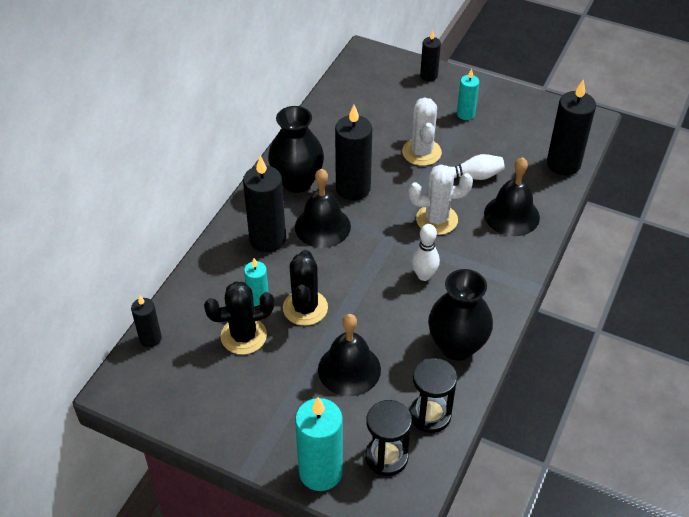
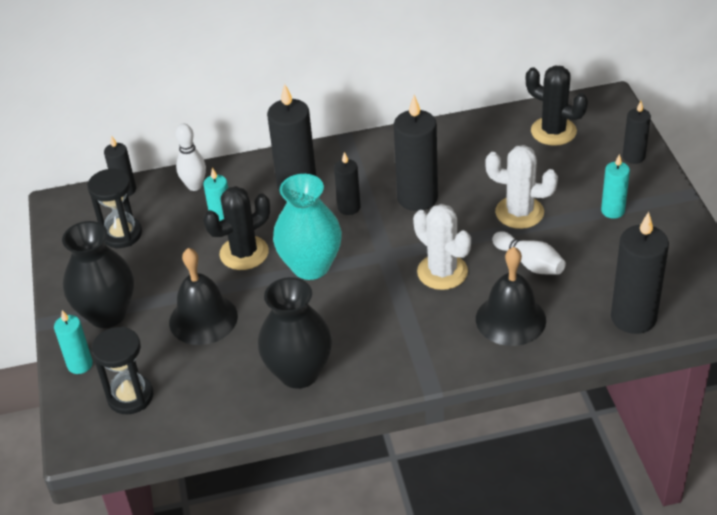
camera: 55 degrees right, 5 degrees down
black cactus [204,281,274,355] -> black cactus moved to [526,65,588,146]
black vase [268,106,324,193] -> black vase moved to [62,221,134,328]
black bell [295,169,351,248] -> black candle [334,152,361,215]
turquoise candle [295,397,343,491] -> turquoise candle [54,310,93,374], size x0.56
white cactus [402,97,442,166] -> white cactus turned 60 degrees clockwise [485,145,558,229]
black hourglass [410,358,457,433] -> black hourglass moved to [87,169,142,248]
white bowling pin [412,224,440,281] -> white bowling pin moved to [175,124,206,191]
none -> turquoise vase [273,174,342,280]

